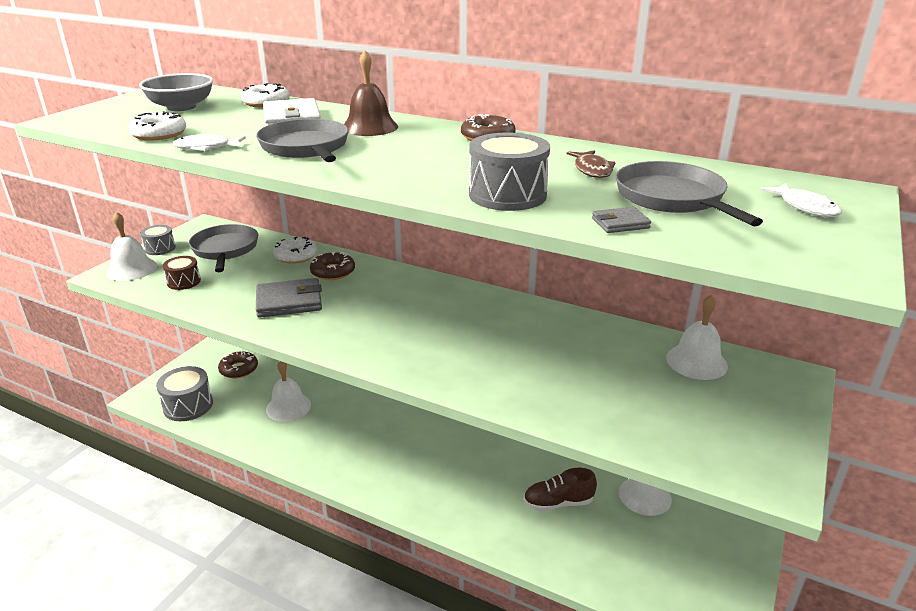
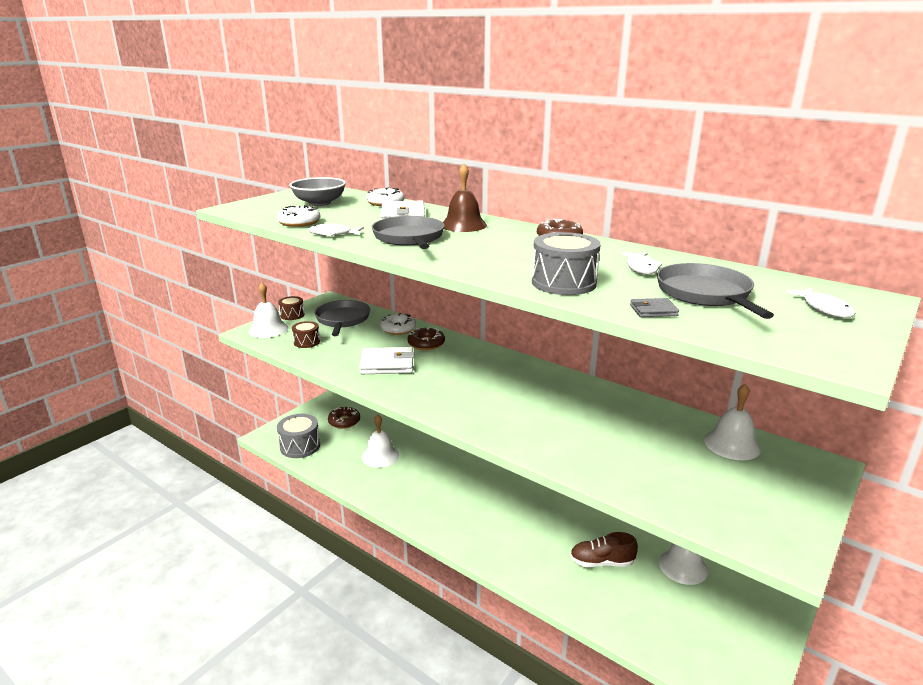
camera: 10 degrees right, 5 degrees down
grey drum [140,225,176,255] -> brown drum [278,296,305,320]
grey wallet [256,278,322,318] -> white wallet [359,347,414,374]
brown fish [567,150,616,178] -> white fish [622,252,663,275]

